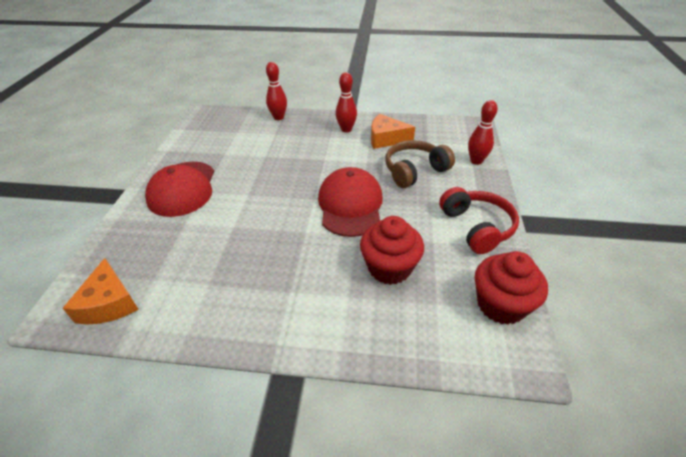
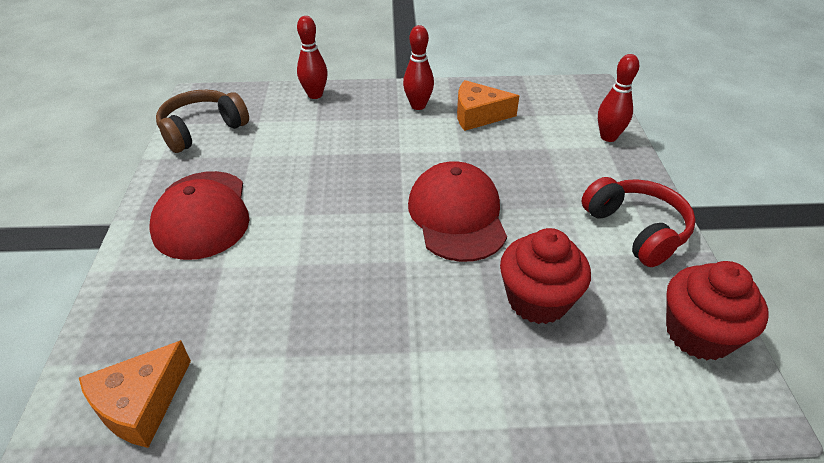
camera: 10 degrees left, 0 degrees up
orange cheese [63,258,139,325] -> orange cheese turned 60 degrees clockwise [79,340,191,448]
brown headphones [385,140,455,188] -> brown headphones moved to [156,90,249,153]

